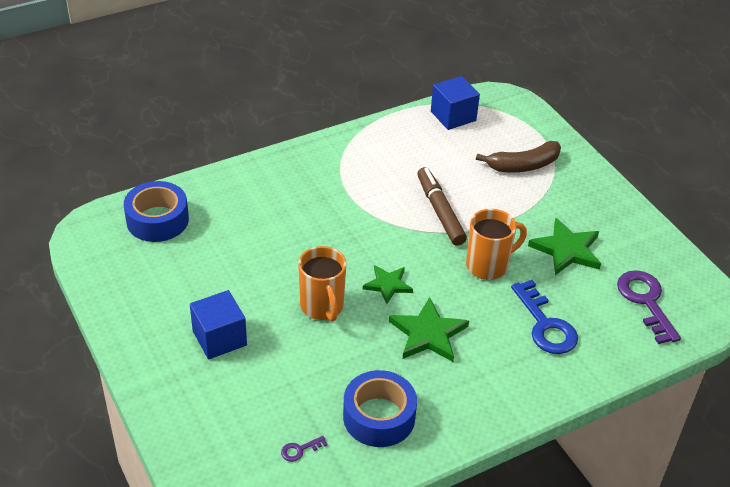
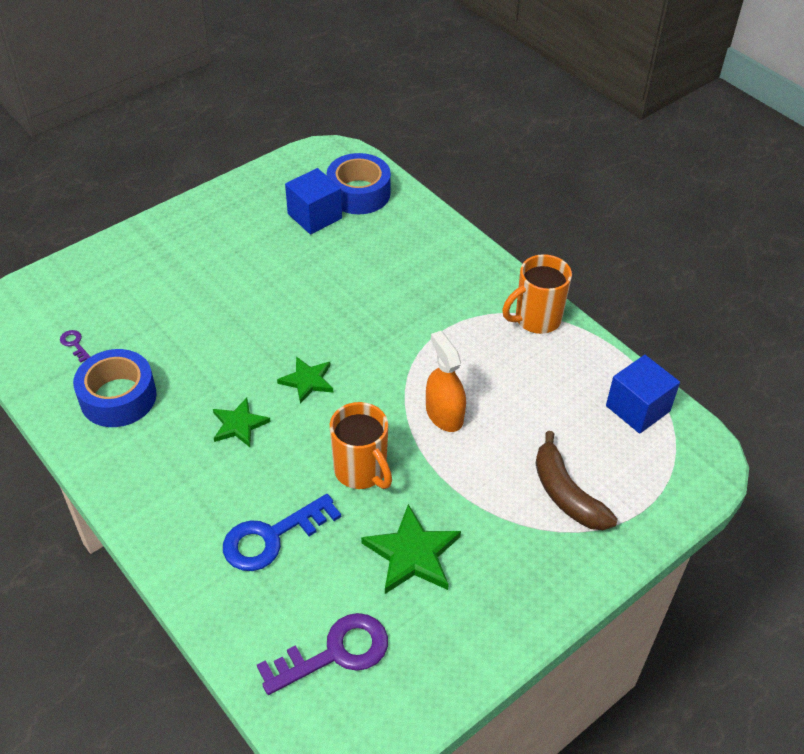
camera: 80 degrees right, 5 degrees up
blue cube [190,290,247,359] -> blue cube moved to [285,168,342,234]
orange mug [298,246,347,322] -> orange mug moved to [502,254,572,334]
green star [389,297,469,362] -> green star [213,398,271,447], size x0.65
brown marker [417,167,467,246] -> orange spray bottle [426,331,466,432]

